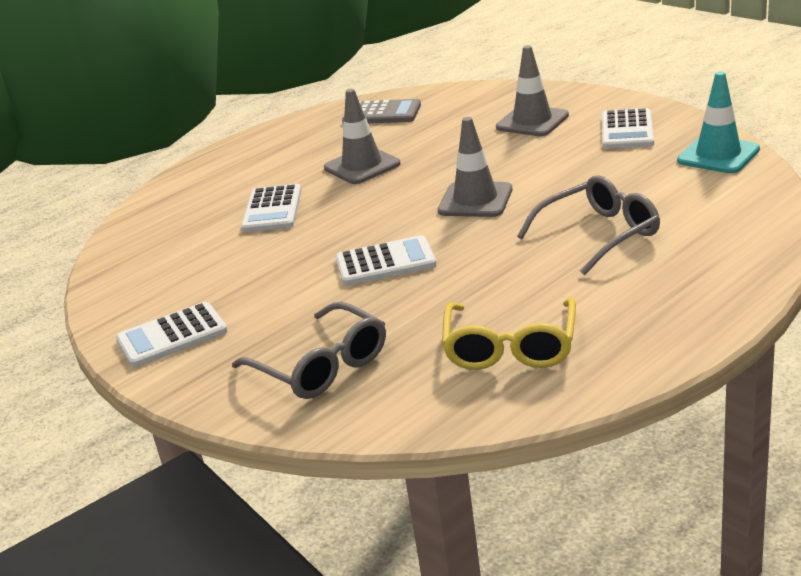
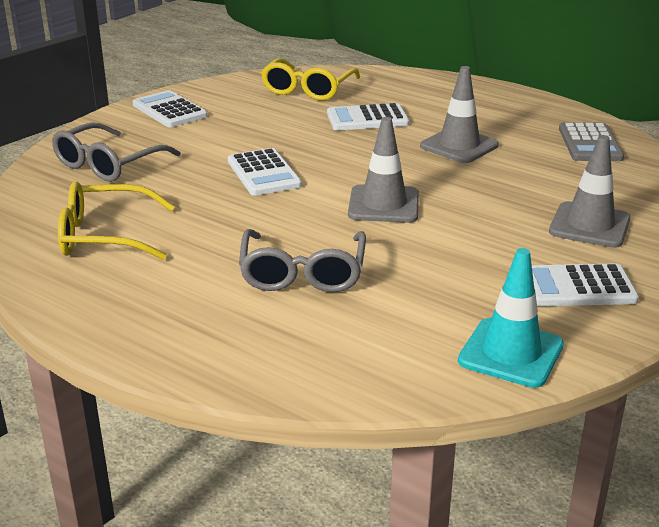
camera: 75 degrees right, 0 degrees up
grey glasses [517,175,660,276] -> grey glasses turned 45 degrees clockwise [239,229,366,292]
none -> yellow glasses [261,58,360,101]

